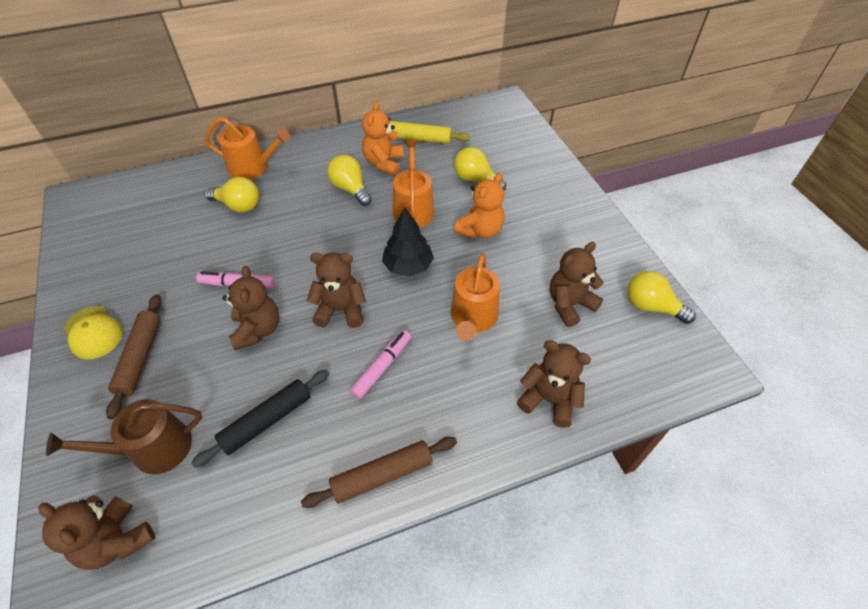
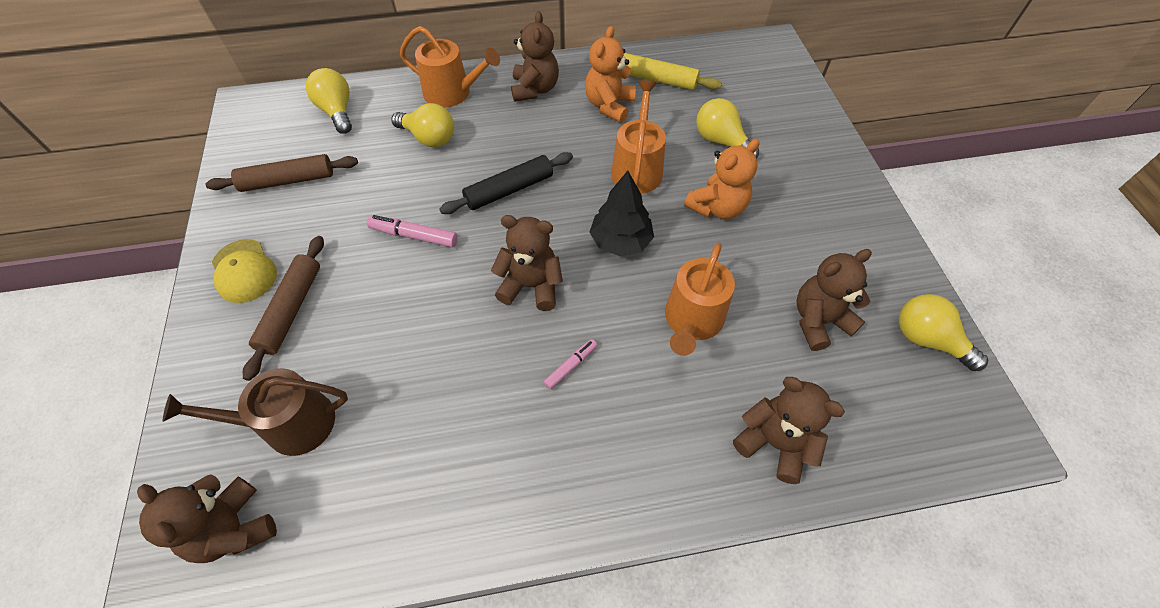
camera: 10 degrees right, 5 degrees up
black rolling pin [191,370,329,468] -> black rolling pin moved to [440,152,573,214]
brown teddy bear [223,266,279,350] -> brown teddy bear moved to [511,11,559,102]
brown rolling pin [301,437,457,508] -> brown rolling pin moved to [205,154,358,192]
yellow light bulb [327,155,372,206] -> yellow light bulb moved to [306,68,352,134]
pink marker [350,330,411,399] -> pink marker [544,339,597,390], size x0.64

